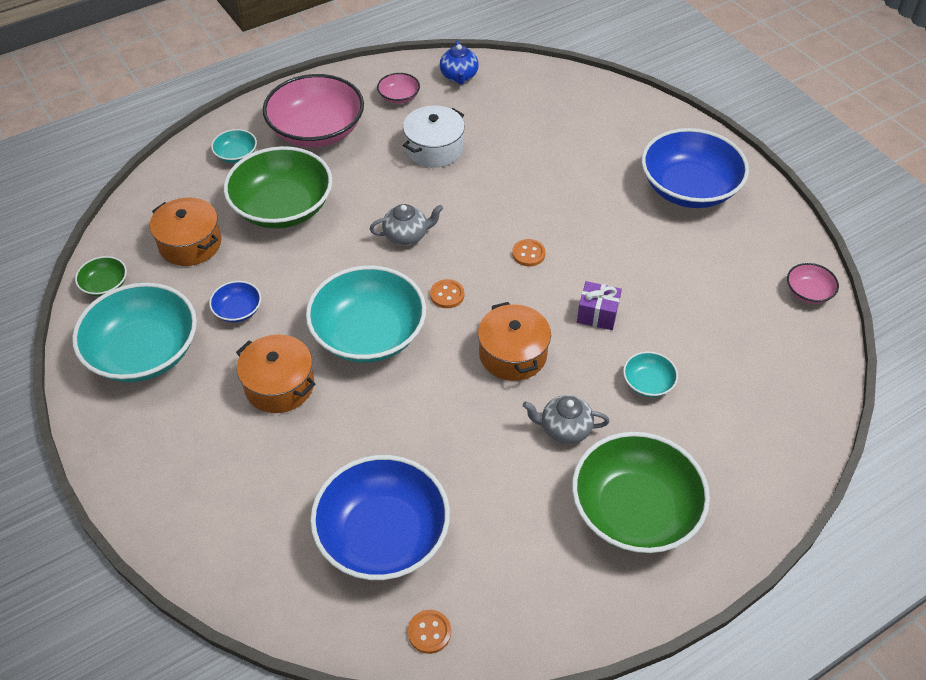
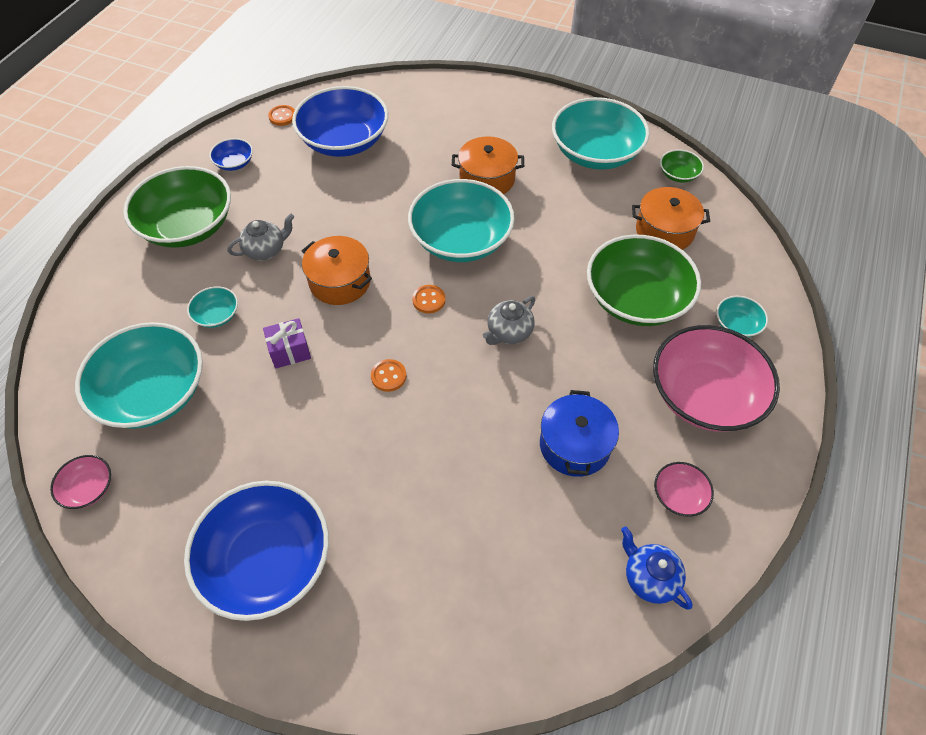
camera: 145 degrees right, 5 degrees up
blue bowl [209,281,261,322] -> blue bowl moved to [209,138,253,171]
white pot [403,106,465,168] -> blue pot [540,390,619,477]
none -> turquoise bowl [75,322,203,429]

